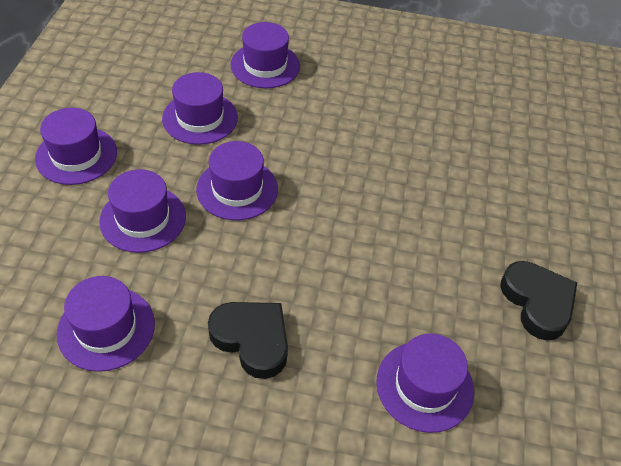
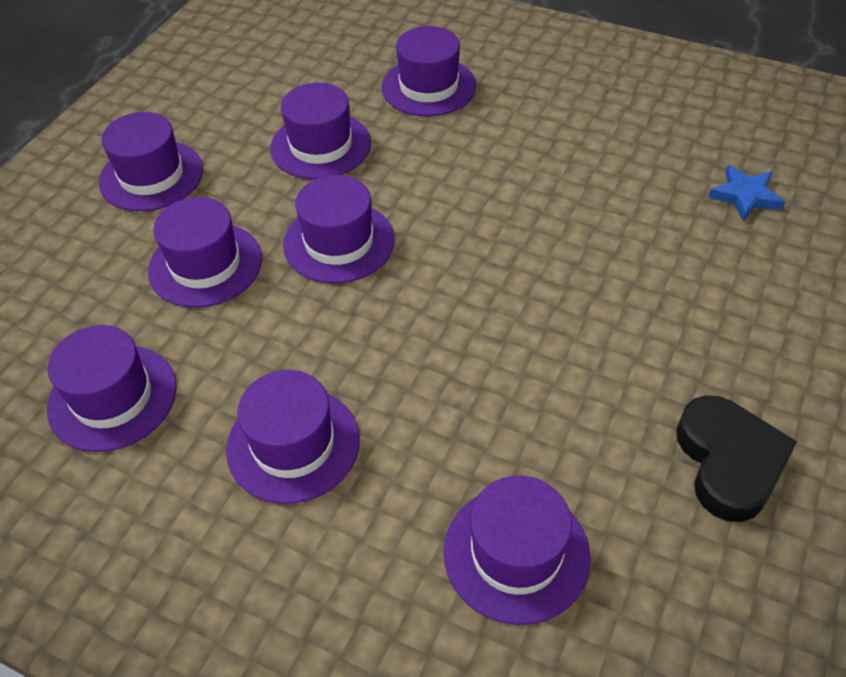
camera: 20 degrees right, 0 degrees up
black heart [208,302,288,379] -> purple hat [226,370,360,504]
none -> blue star [708,165,785,221]

